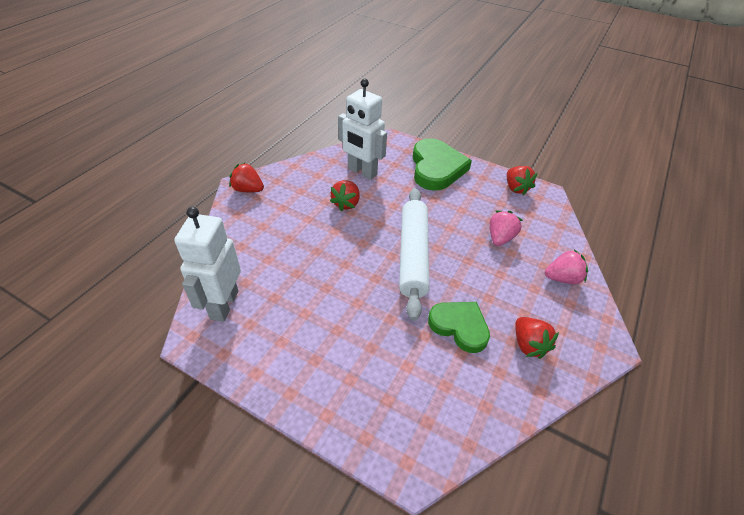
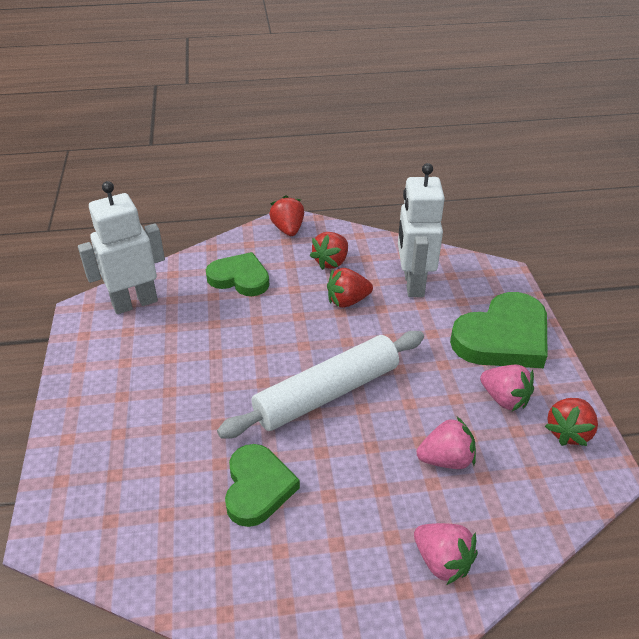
camera: 55 degrees right, 5 degrees down
red strawberry [515,317,559,359] -> red strawberry moved to [310,232,348,270]
none -> green heart [206,252,270,296]
none -> pink strawberry [480,365,534,411]

